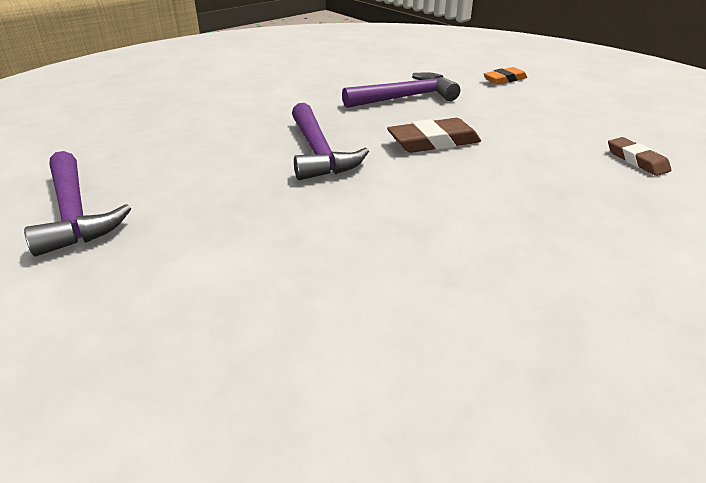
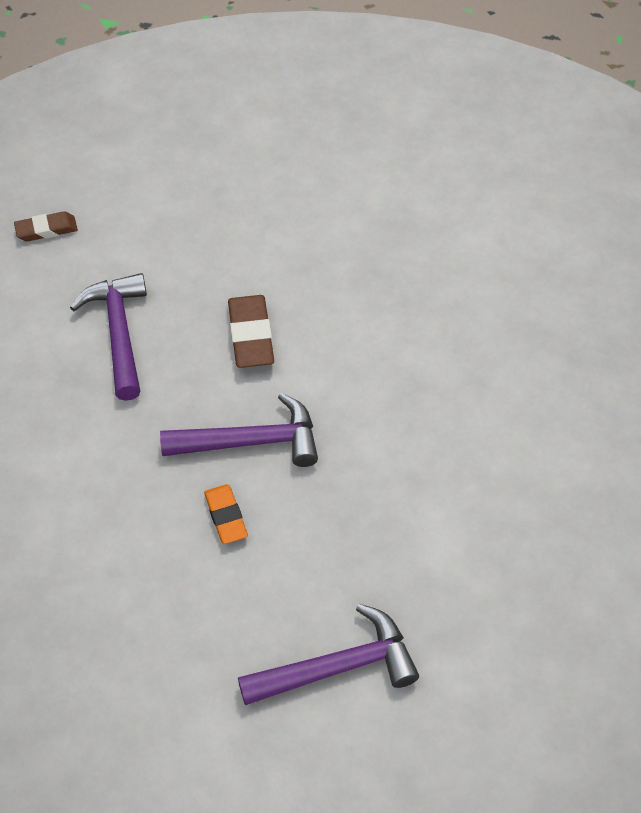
camera: 80 degrees left, 20 degrees up
orange eraser [484,67,527,84] -> orange eraser moved to [204,484,248,544]
brown eraser [608,137,671,176] -> brown eraser moved to [14,211,78,242]

